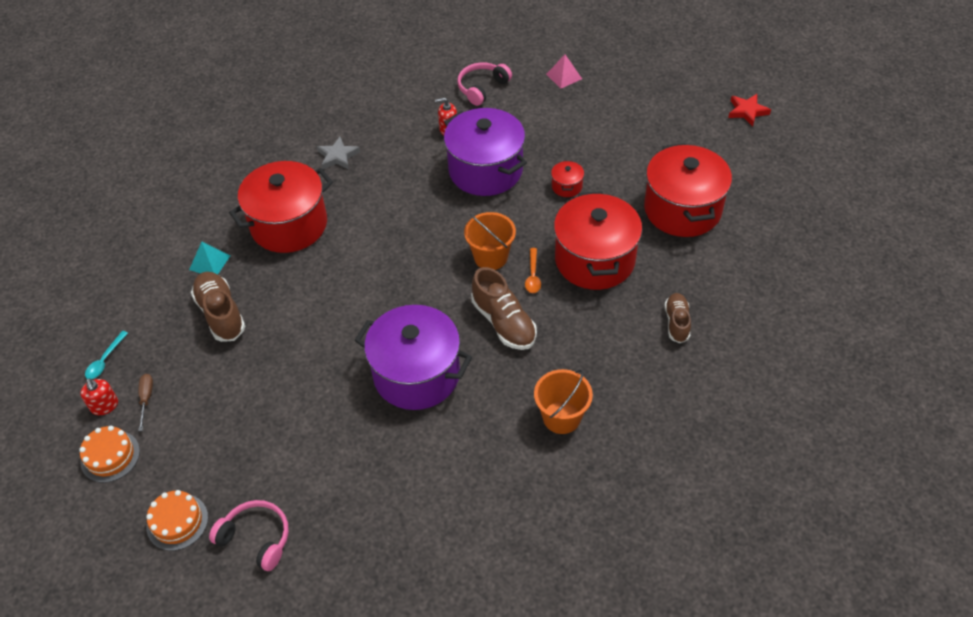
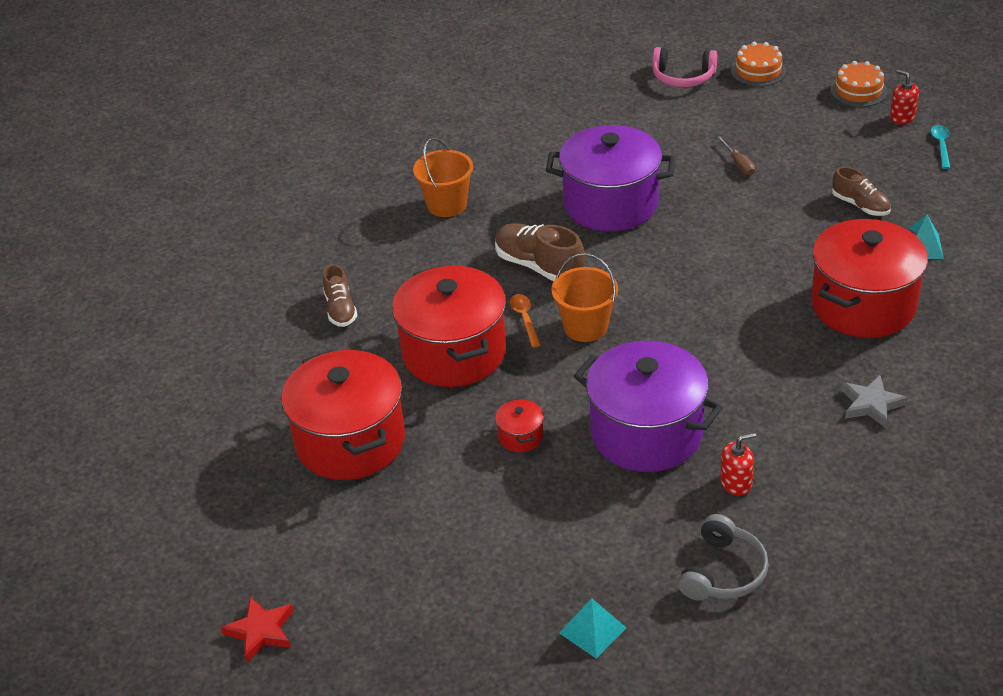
camera: 165 degrees right, 10 degrees down
brown screwdriver [138,374,153,431] -> brown screwdriver moved to [717,136,755,176]
brown shoe [191,272,245,342] -> brown shoe [832,167,891,216], size x0.64
pink headphones [457,63,512,106] -> grey headphones [678,514,769,601]
pink pyramid [546,54,582,89] -> turquoise pyramid [559,598,626,658]

